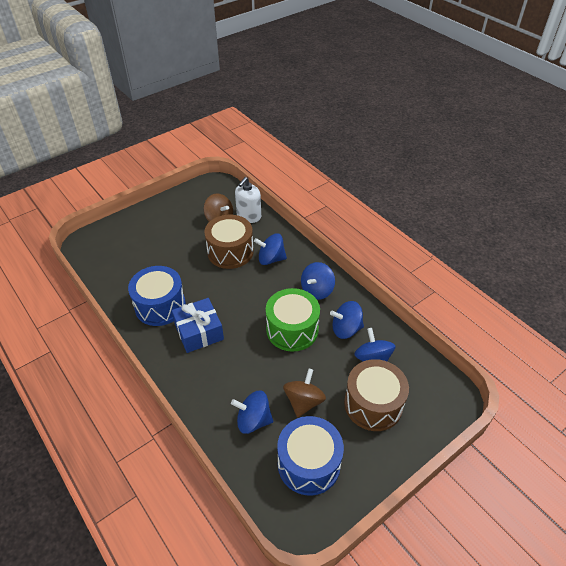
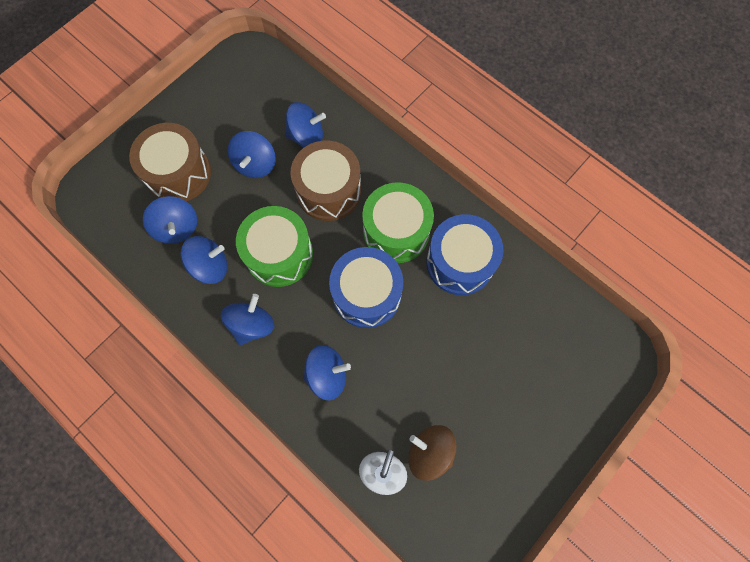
camera: 170 degrees right, 25 degrees up
blue gift [172,298,224,353] -> green drum [362,182,434,263]
brown drum [204,215,254,269] -> brown drum moved to [291,141,361,221]
blue drum [277,416,344,496] -> blue drum moved to [329,247,403,328]
brown spinning top [283,368,326,418] -> blue spinning top [227,131,276,178]

